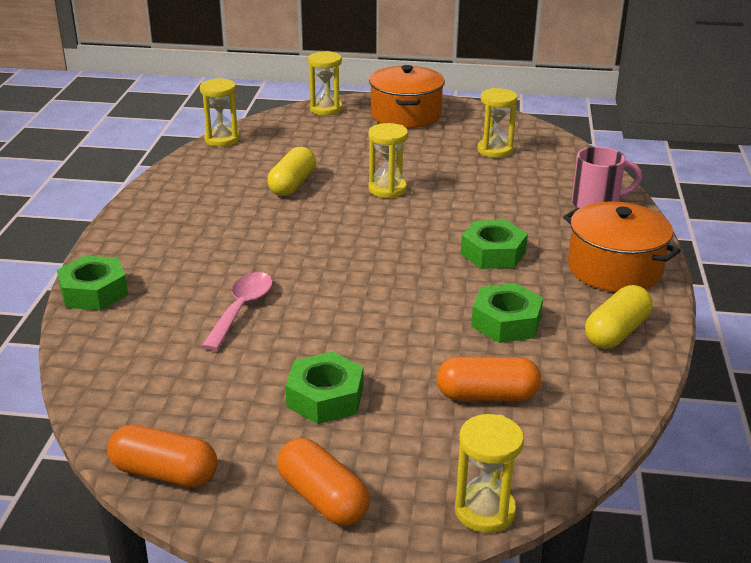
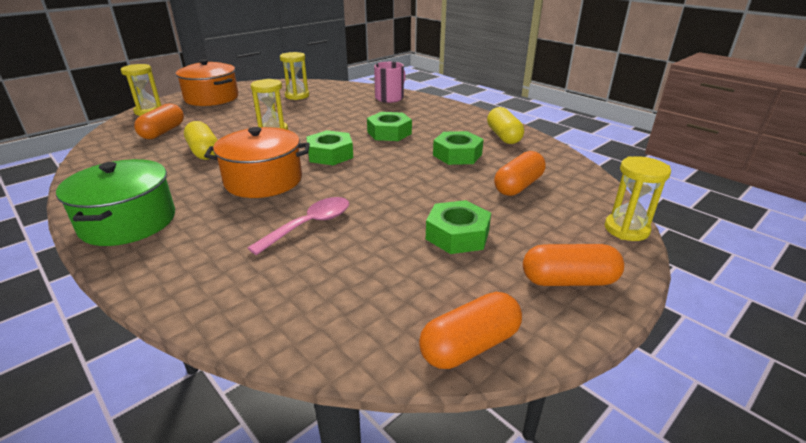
camera: 50 degrees left, 0 degrees up
green nut [57,255,128,311] -> green nut moved to [306,130,353,165]
yellow hourglass [200,78,240,147] -> none
pink spoon [201,272,273,351] -> pink spoon turned 75 degrees clockwise [248,197,349,255]
orange pot [563,201,681,292] -> orange pot moved to [204,127,310,198]
none -> green pot [56,159,175,246]
none -> orange capsule [134,103,184,139]

